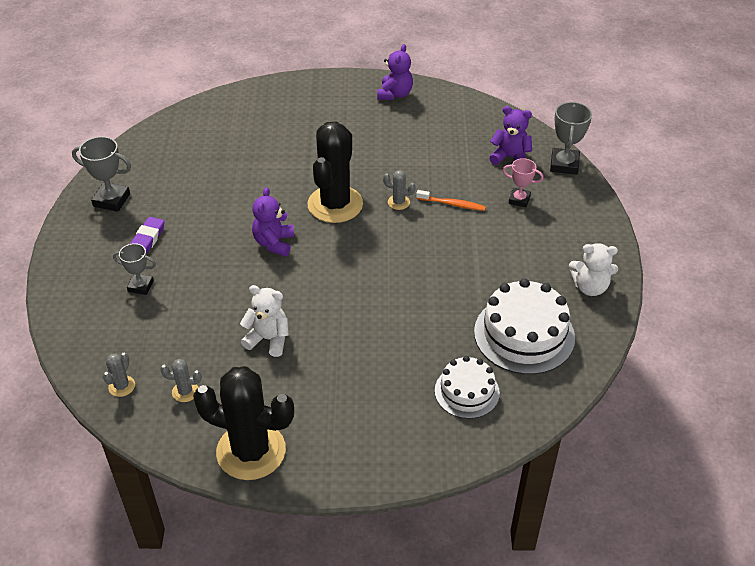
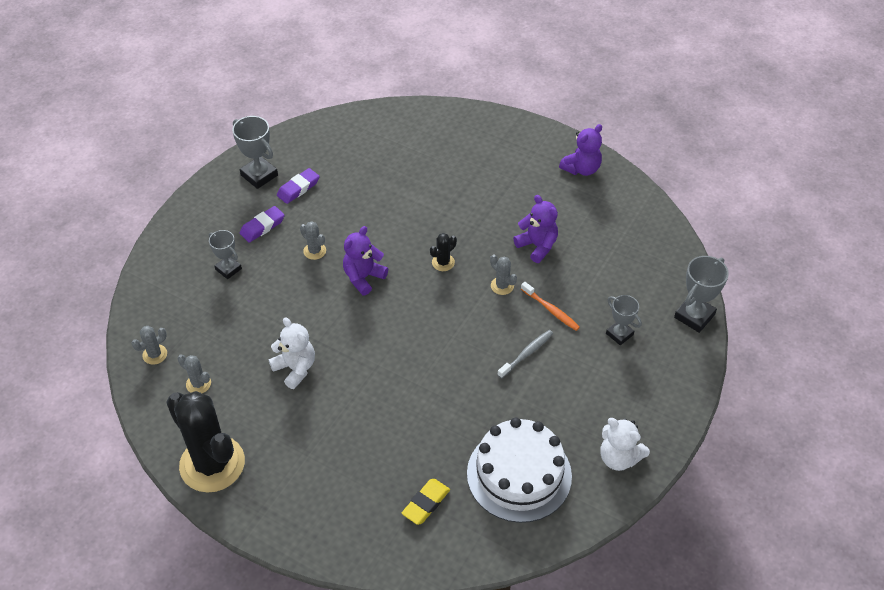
camera: 30 degrees right, 5 degrees up
black cactus [308,122,363,223] -> black cactus [430,233,457,271], size x0.41
white cake [435,356,500,419] -> yellow eraser [401,479,450,525]
purple teddy bear [490,106,532,165] -> purple teddy bear moved to [513,195,558,263]
pink trophy [503,158,544,207] -> grey trophy [606,295,642,345]
none -> purple eraser [277,168,320,204]
none -> grey cactus [300,221,326,260]
none -> grey toothbrush [497,330,553,379]

